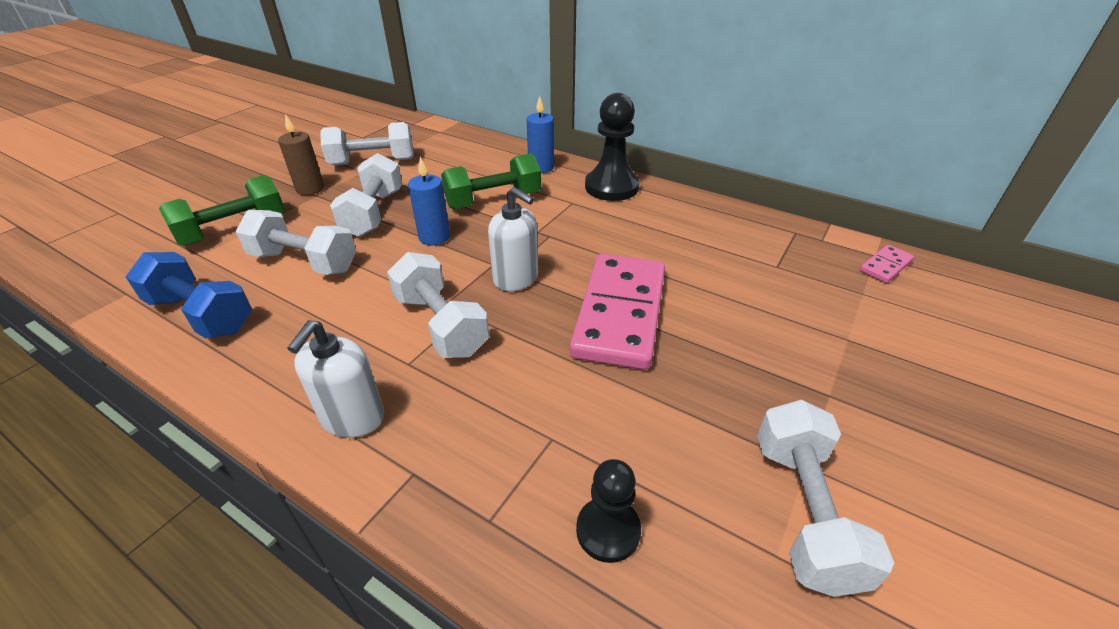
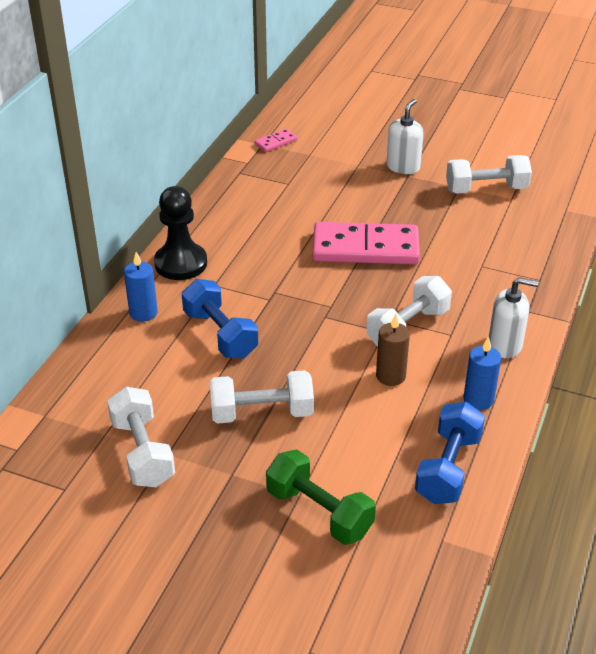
camera: 100 degrees left, 0 degrees up
white dumbbell [236,210,357,275] -> none
brown candle [278,114,324,195] -> brown candle moved to [376,314,410,386]
blue candle [408,157,450,245] -> blue candle moved to [463,336,501,410]
green dumbbell [441,153,541,209] -> blue dumbbell [182,279,258,359]
white soap dispenser [488,187,538,292] -> white soap dispenser moved to [387,99,424,174]
black pawn [576,459,641,563] -> none
pink domino [860,245,914,283] -> pink domino turned 75 degrees counterclockwise [255,129,297,152]

